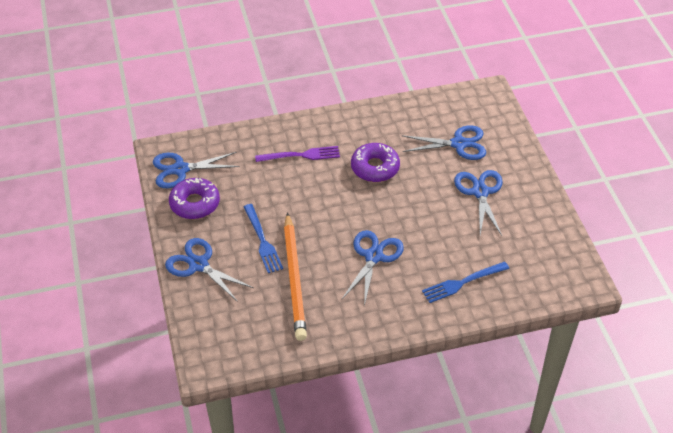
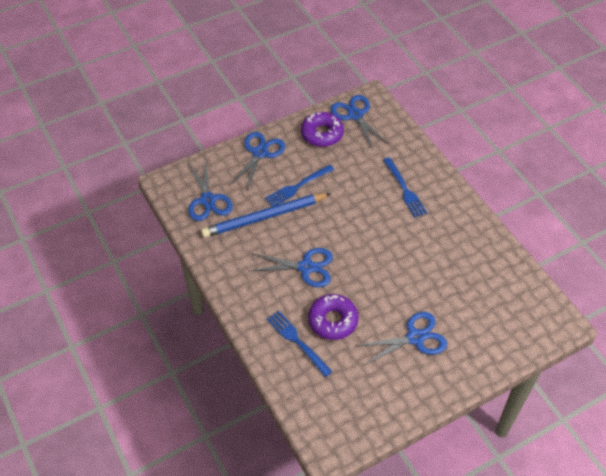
camera: 75 degrees right, 5 degrees up
purple fork [255,146,340,162] -> blue fork [383,157,427,218]
orange pencil [284,212,307,341] -> blue pencil [201,193,331,238]
purple donut [351,143,400,182] -> purple donut moved to [308,294,359,340]
blue scissors [402,125,486,160] -> blue scissors moved to [187,161,233,221]

